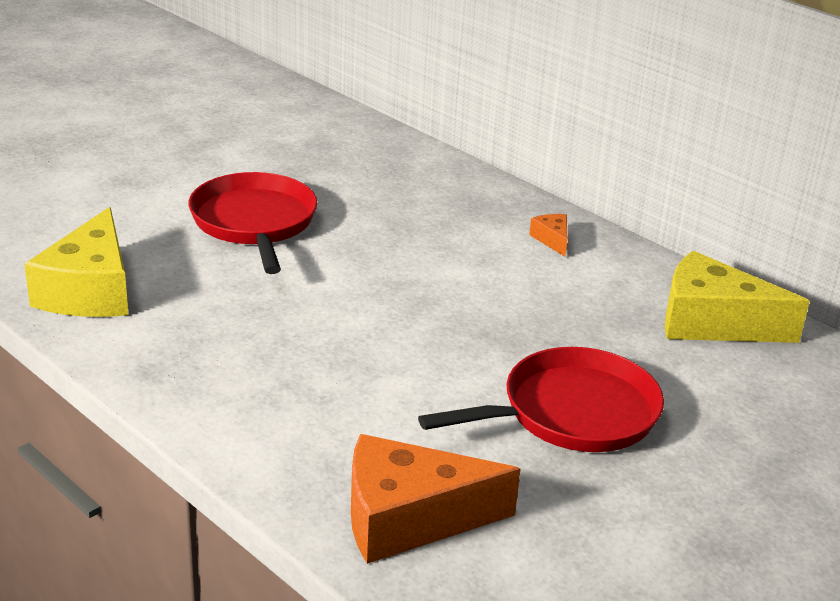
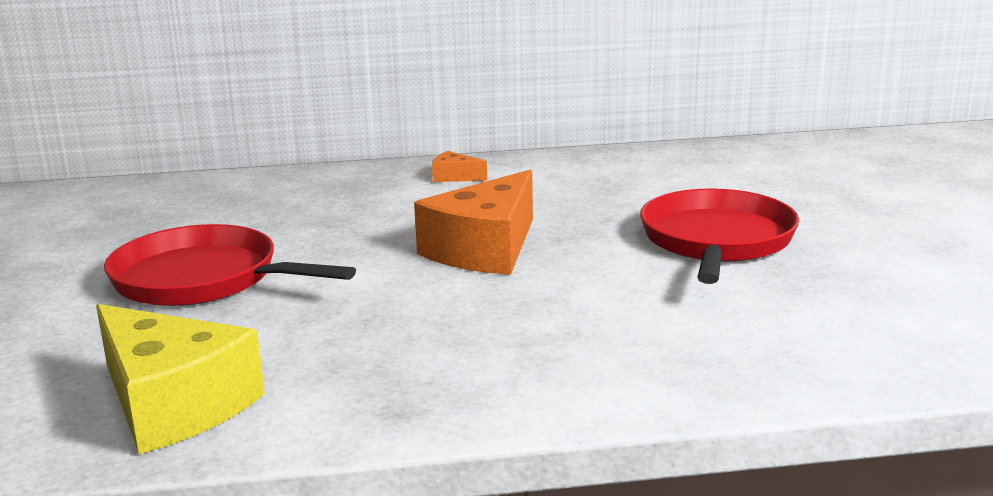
camera: 50 degrees left, 10 degrees down
orange cheese [351,434,520,564] -> orange cheese moved to [414,169,533,275]
yellow cheese [665,251,810,343] -> none

